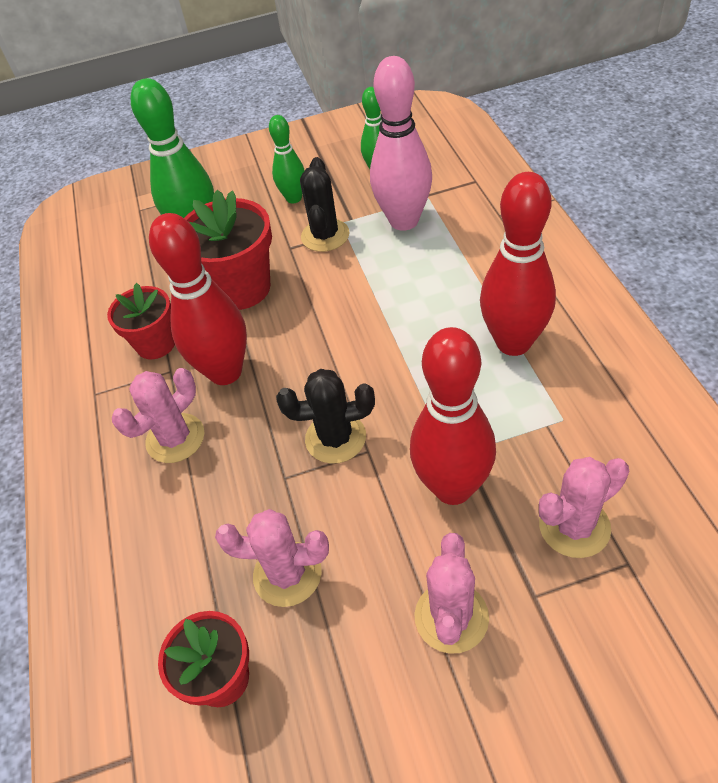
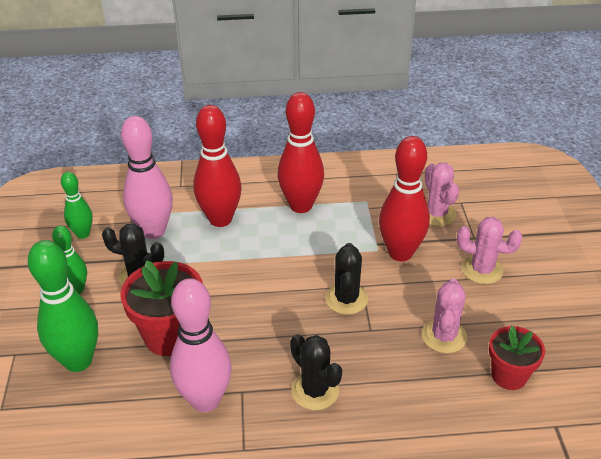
camera: 85 degrees left, 10 degrees down
red flower pot [107,283,175,359] -> pink bowling pin [170,278,231,412]
pink cactus [112,368,204,463] -> black cactus [290,334,342,410]
red bowling pin [149,213,247,385] -> red bowling pin moved to [193,105,241,227]

